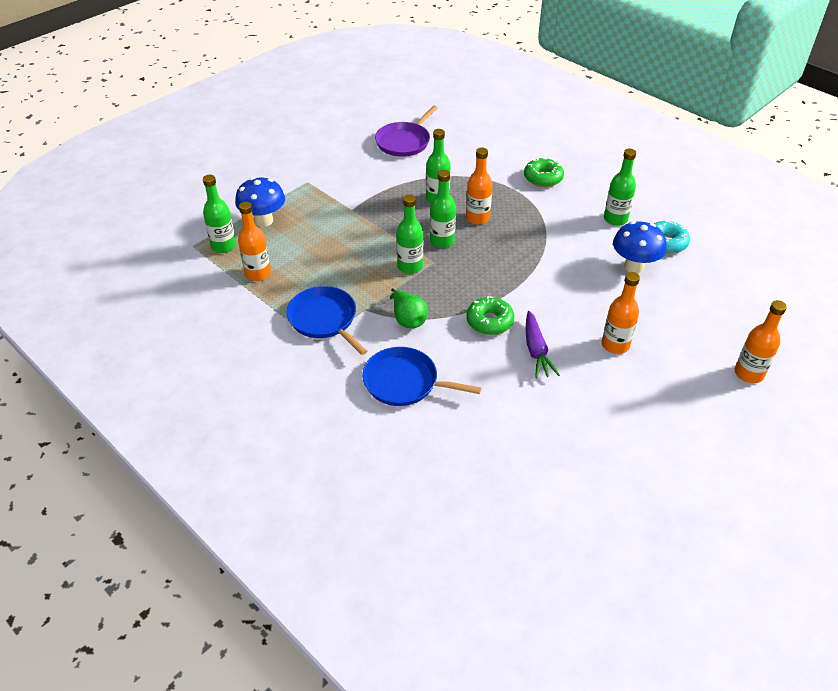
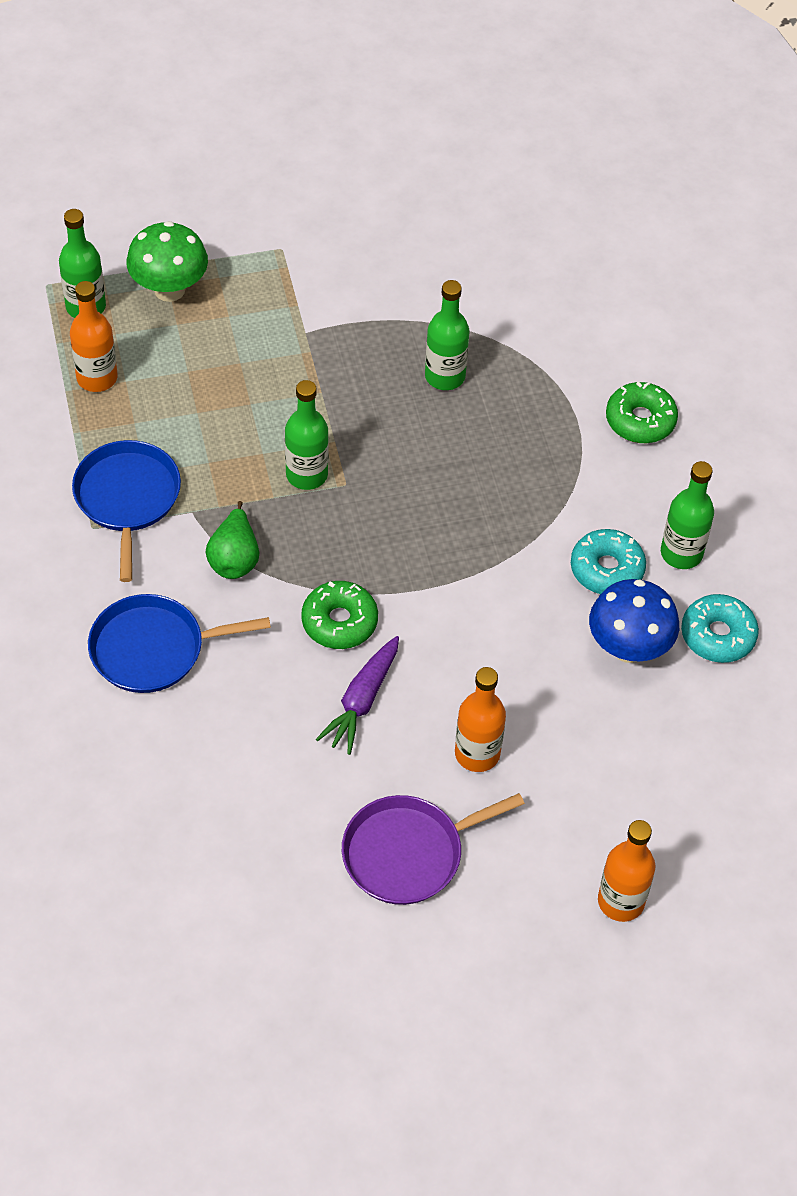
camera: 30 degrees right, 10 degrees up
blue mushroom [235,177,285,227] -> green mushroom [126,221,208,302]
blue pan [362,347,481,406] -> blue pan turned 60 degrees counterclockwise [88,594,271,693]
purple pan [375,105,438,157] -> purple pan moved to [342,793,525,905]
green bottle [430,170,456,248] -> none
orange bottle [466,148,492,225] -> none
none -> turquoise donut [571,529,646,594]

